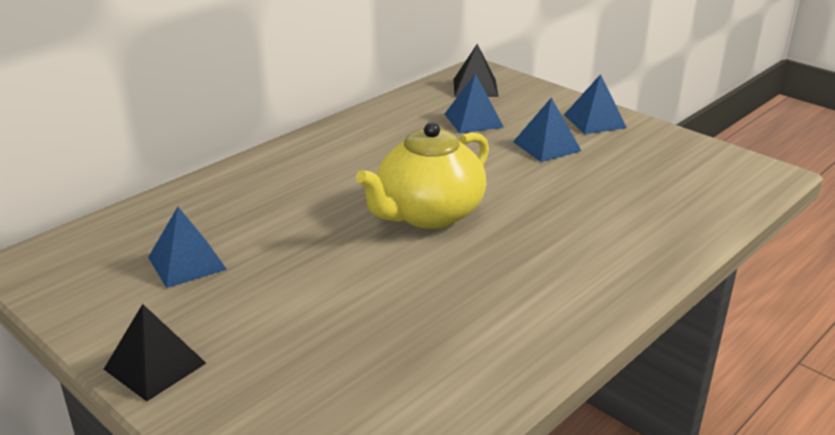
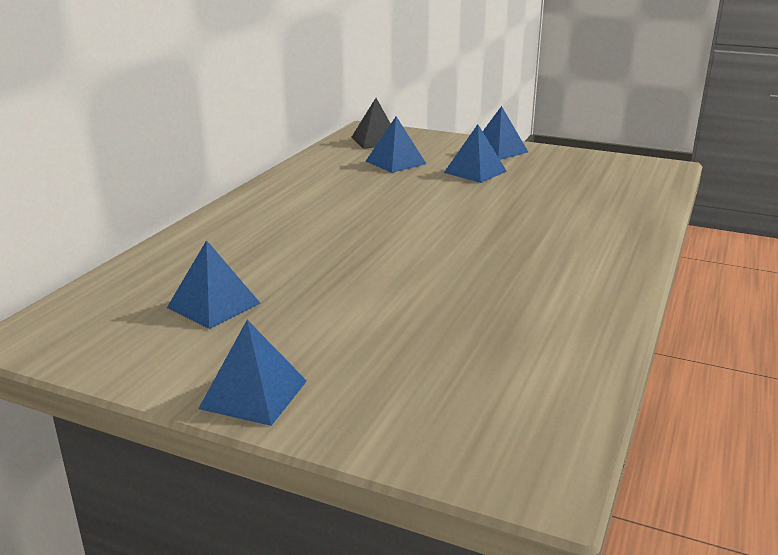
camera: 20 degrees left, 5 degrees down
black pyramid [104,304,206,401] -> blue pyramid [198,320,307,426]
yellow teapot [356,122,489,229] -> none

